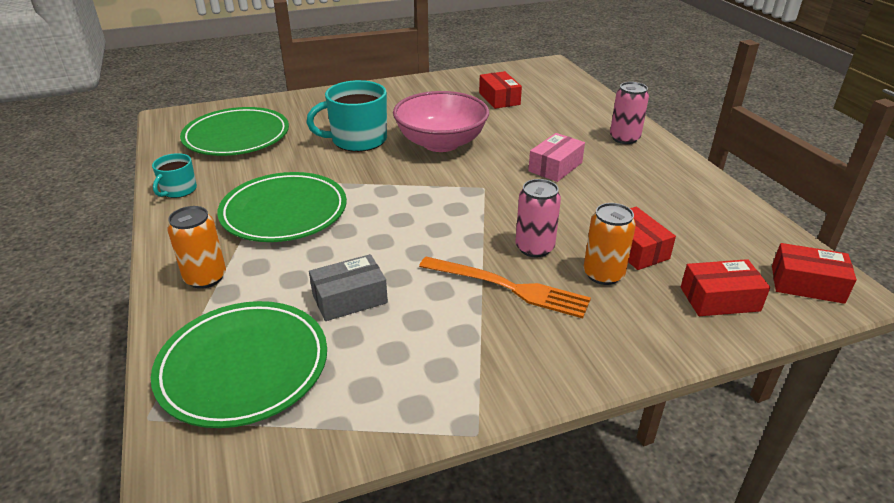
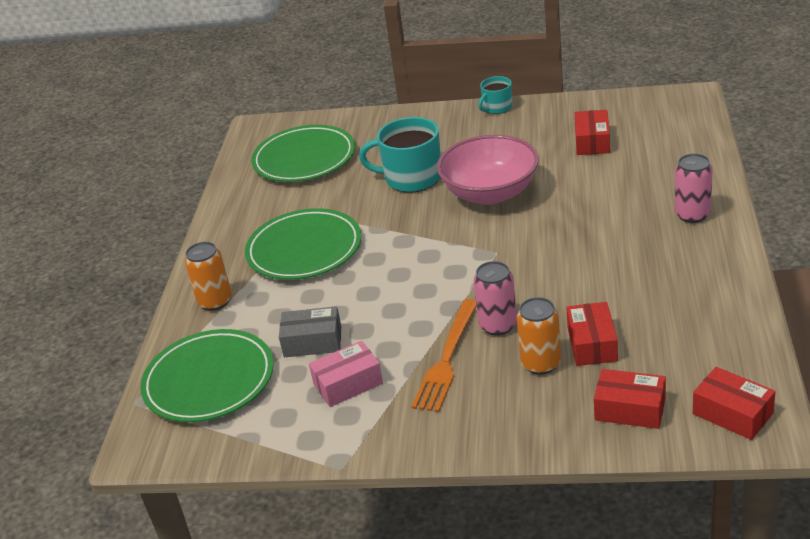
camera: 30 degrees right, 0 degrees up
turquoise mug [152,153,197,198] -> turquoise mug moved to [478,76,512,114]
orange fork [419,257,591,318] -> orange fork turned 60 degrees clockwise [412,299,476,412]
pink box [528,133,585,182] -> pink box moved to [309,341,383,407]

